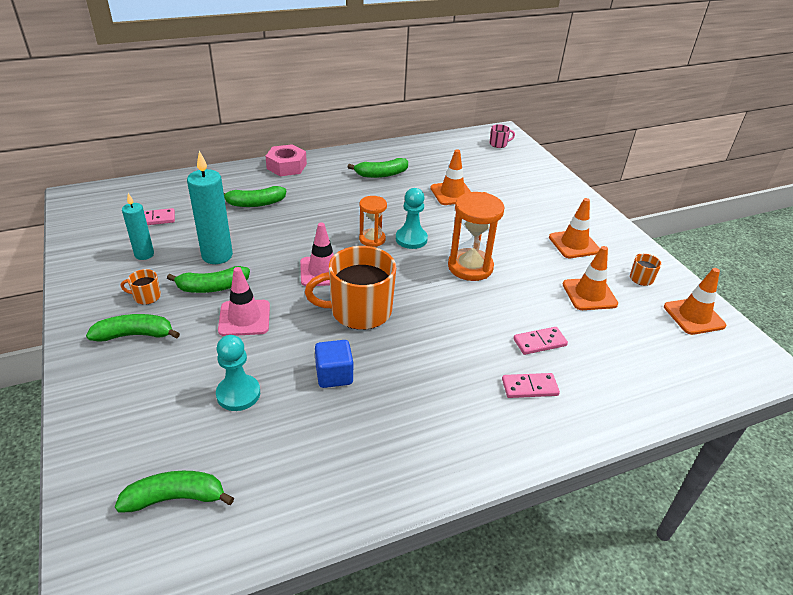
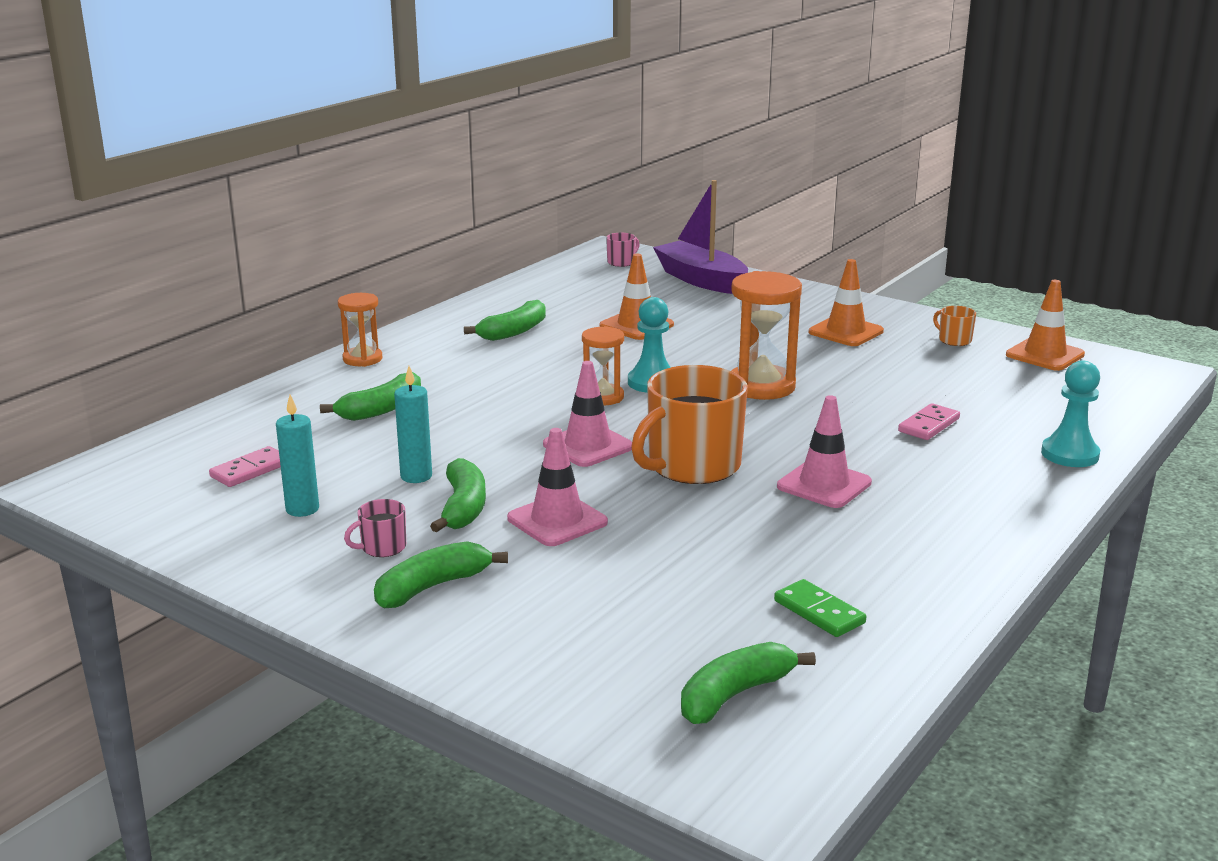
camera: 30 degrees left, 15 degrees down
orange mug [121,269,161,305] -> pink mug [344,499,406,557]
green banana [167,266,250,293] -> green banana turned 45 degrees counterclockwise [430,458,486,533]
turquoise candle [187,151,233,264] -> turquoise candle [394,366,432,483], size x0.62
turquoise pawn [216,335,260,411] -> turquoise pawn moved to [1041,361,1100,467]
pink nut [265,144,307,176] -> orange hourglass [338,293,382,367]
blue cube [315,340,353,388] -> none
pink domino [502,373,560,398] -> none
orange traffic cone [563,246,618,310] -> none
none -> purple boat [653,180,748,294]
none -> green domino [774,579,866,637]
none -> pink traffic cone [777,395,872,508]

